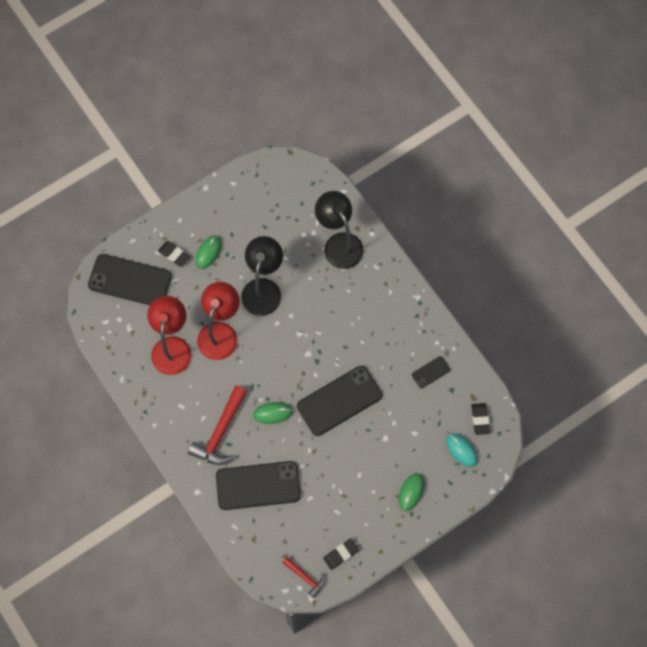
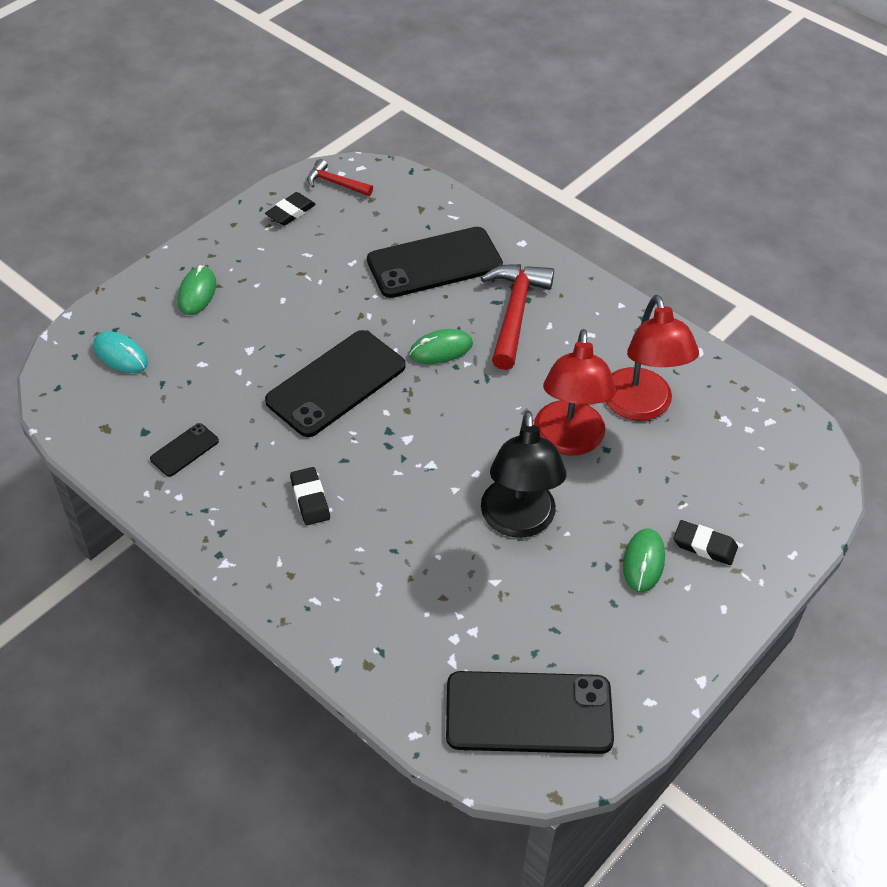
camera: 165 degrees right, 20 degrees down
black phone [88,254,172,305] -> black phone moved to [446,671,614,754]
black lamp [315,191,364,269] -> none
black eraser [471,403,490,435] -> black eraser moved to [290,467,330,525]

